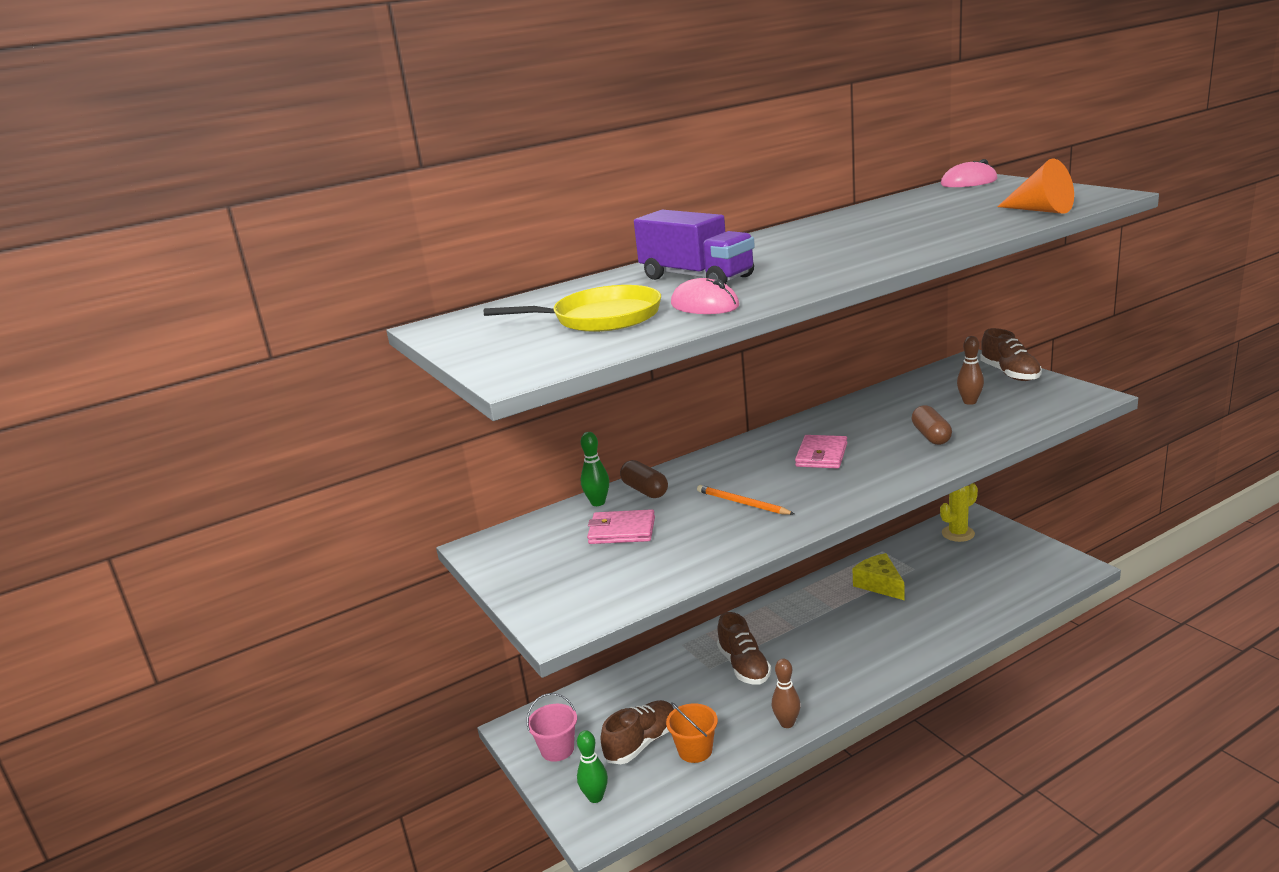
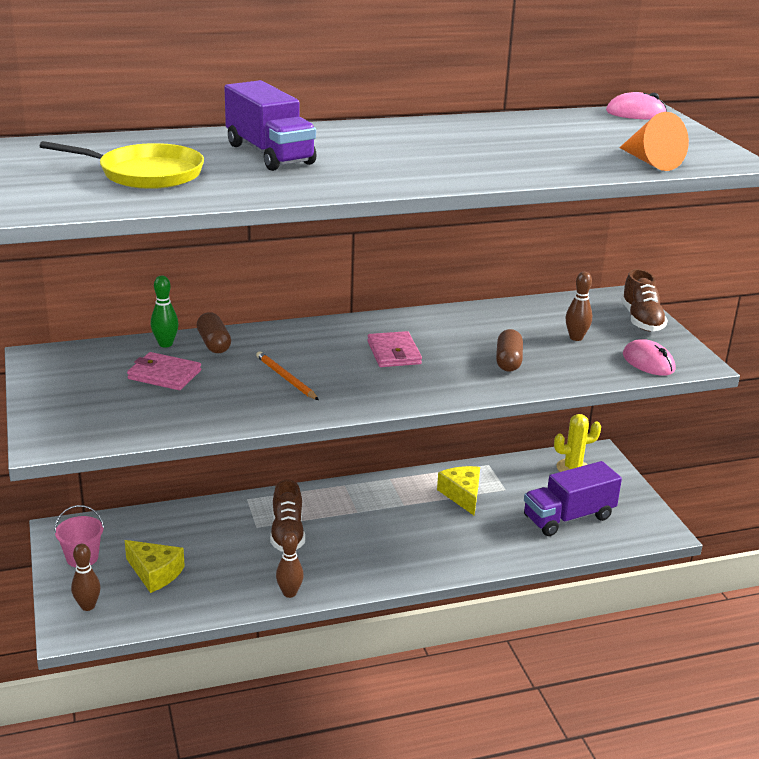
camera: 10 degrees right, 5 degrees up
green bowling pin [577,730,608,803] -> brown bowling pin [71,544,101,611]
brown shoe [601,700,674,764] -> yellow cheese [125,540,185,593]
orange bucket [666,702,718,763] -> none
pink mouse [671,278,739,314] -> pink mouse moved to [623,339,675,376]
pink wallet [795,435,847,469] -> pink wallet turned 45 degrees counterclockwise [367,331,422,367]
none -> purple truck [524,461,622,536]

